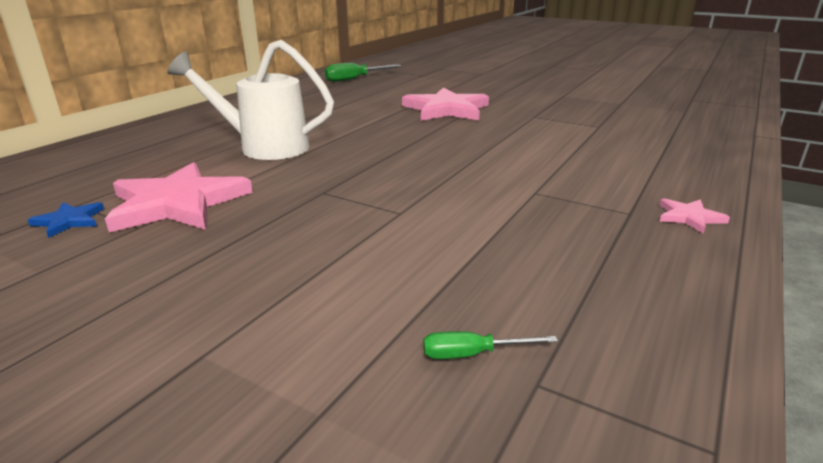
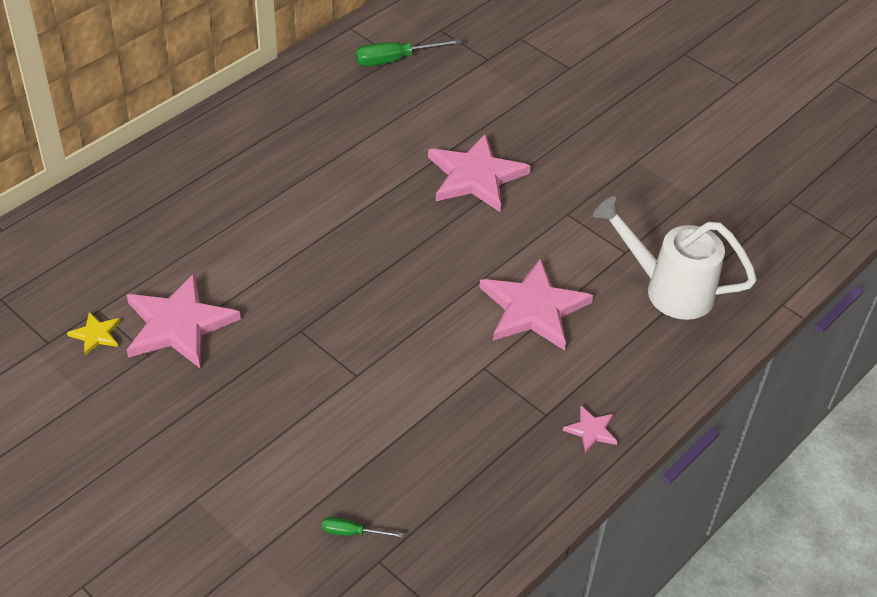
camera: 10 degrees right, 20 degrees up
blue star [28,202,104,238] -> yellow star [67,312,120,356]
white watering can [167,40,334,160] -> white watering can moved to [593,196,757,320]
none -> pink star [479,258,593,351]

